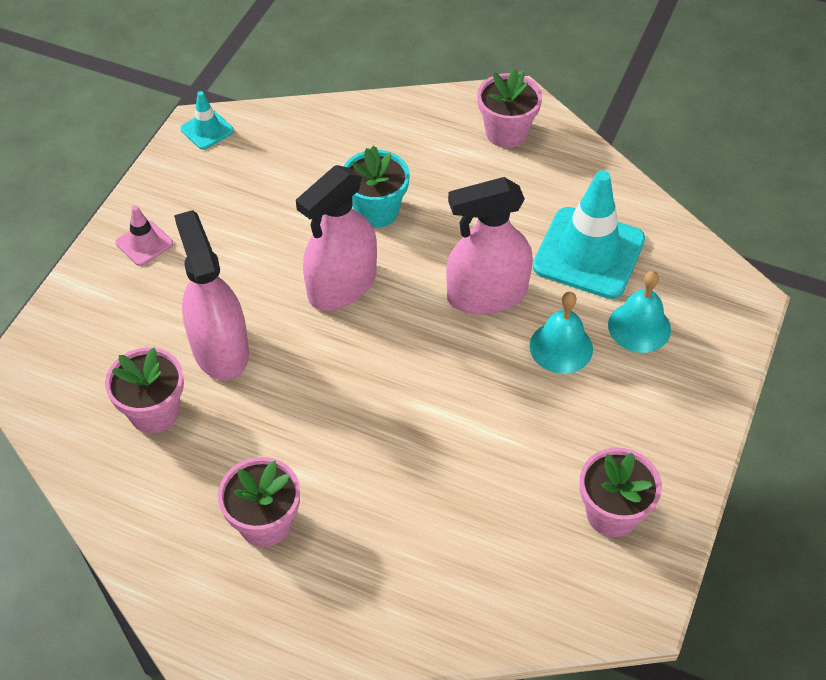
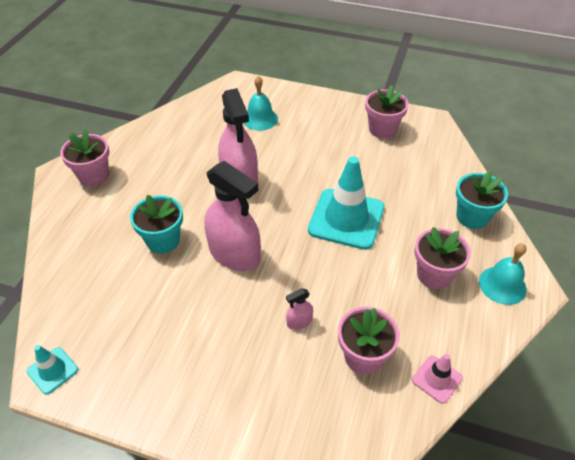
camera: 95 degrees left, 5 degrees down
pink traffic cone [115,205,173,266] -> pink traffic cone moved to [412,354,463,404]
pink spray bottle [174,210,249,381] -> pink spray bottle [286,288,313,330], size x0.42
turquoise bell [530,292,593,374] -> turquoise bell moved to [479,243,527,305]
turquoise traffic cone [533,170,645,299] -> turquoise traffic cone moved to [308,156,384,250]
none -> turquoise flower pot [456,171,508,229]

